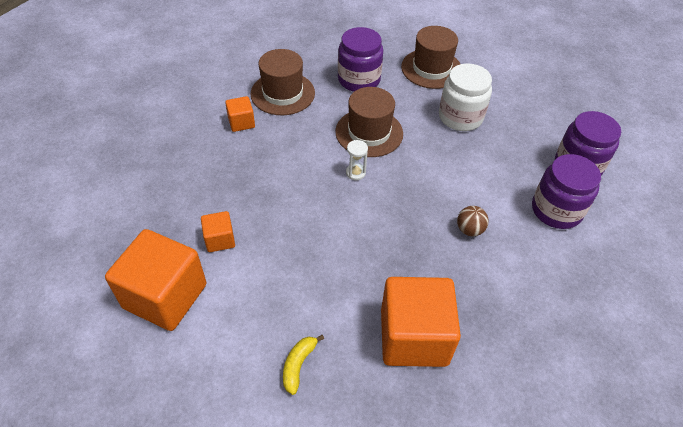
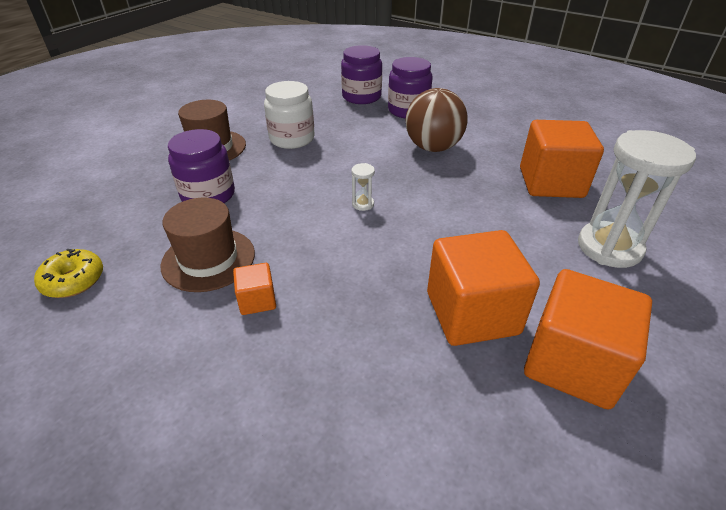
camera: 85 degrees left, 10 degrees down
orange cube [201,211,235,252] -> orange cube [427,230,540,346], size x2.11
yellow banana [283,335,324,395] -> white hourglass [578,130,696,268]
brown hat [335,87,403,157] -> none
brown ball [457,206,489,236] -> brown ball [406,88,468,152], size x2.22
none -> yellow donut [34,249,103,298]

